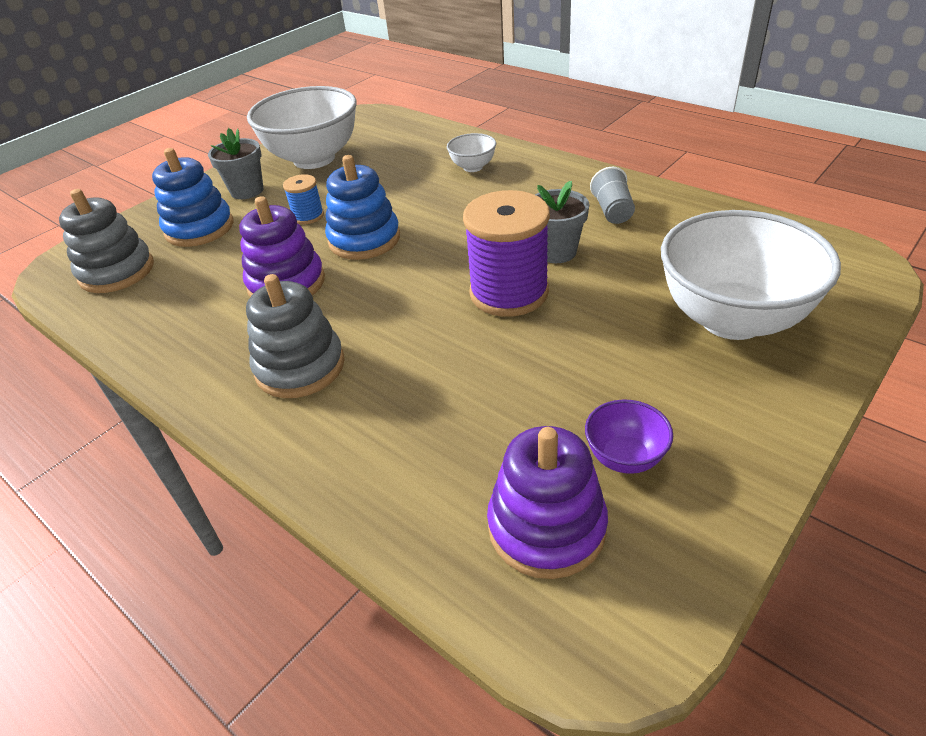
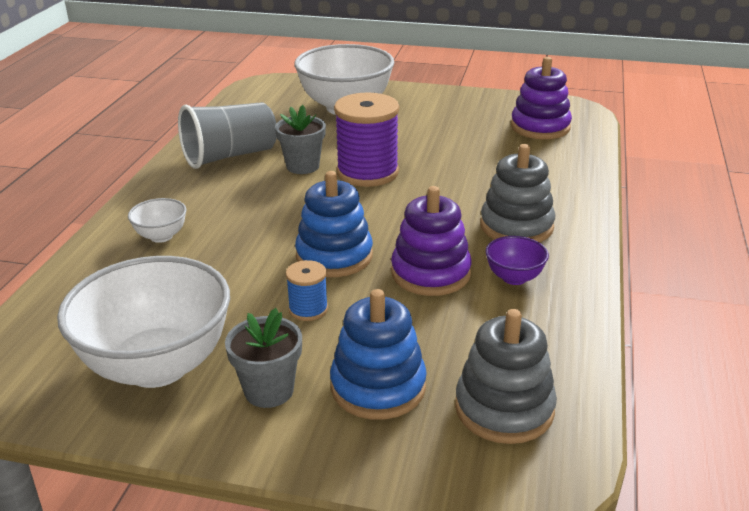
camera: 120 degrees left, 10 degrees down
purple bowl [585,400,673,474] -> purple bowl moved to [486,236,549,285]
grey cup [590,167,635,224] -> grey cup [178,102,277,169], size x1.89

